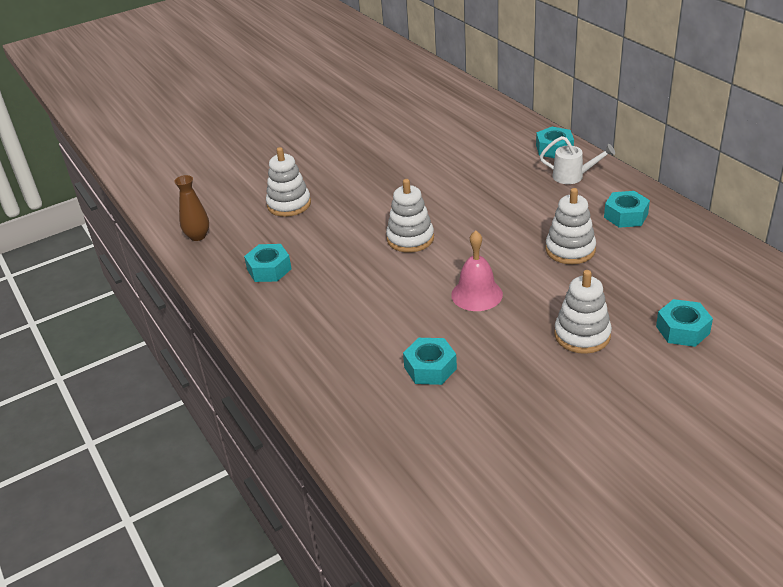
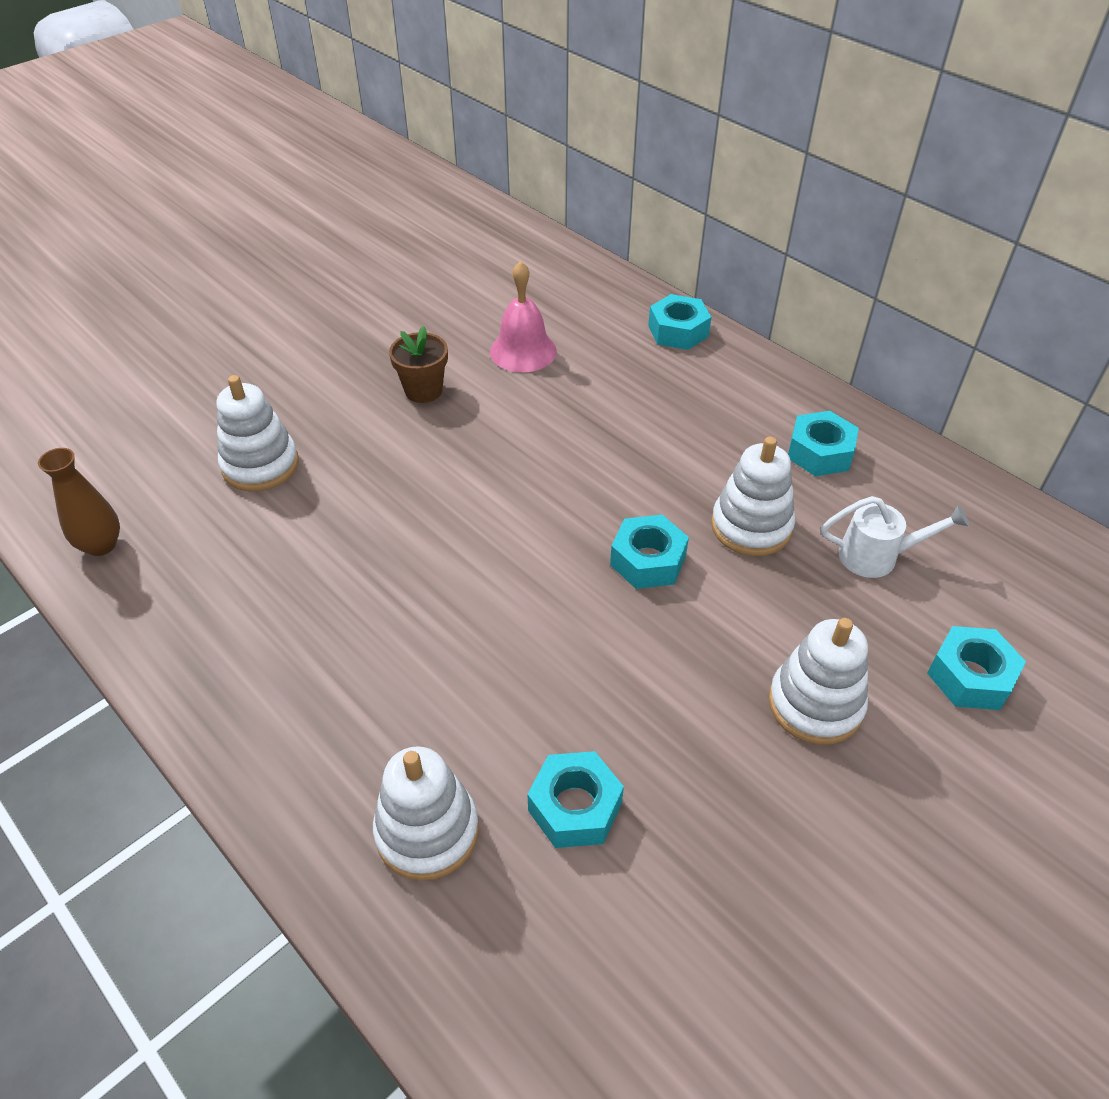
camera: 15 degrees left, 10 degrees up
turquoise nut [244,244,292,282] -> turquoise nut moved to [610,515,689,589]
white stacking toy [386,179,434,252] -> white stacking toy moved to [373,746,479,881]
pink bell [451,231,503,311] -> pink bell moved to [490,261,557,372]
white watering can [540,136,615,184] -> white watering can moved to [821,496,969,578]
none -> brown flower pot [389,326,448,403]

